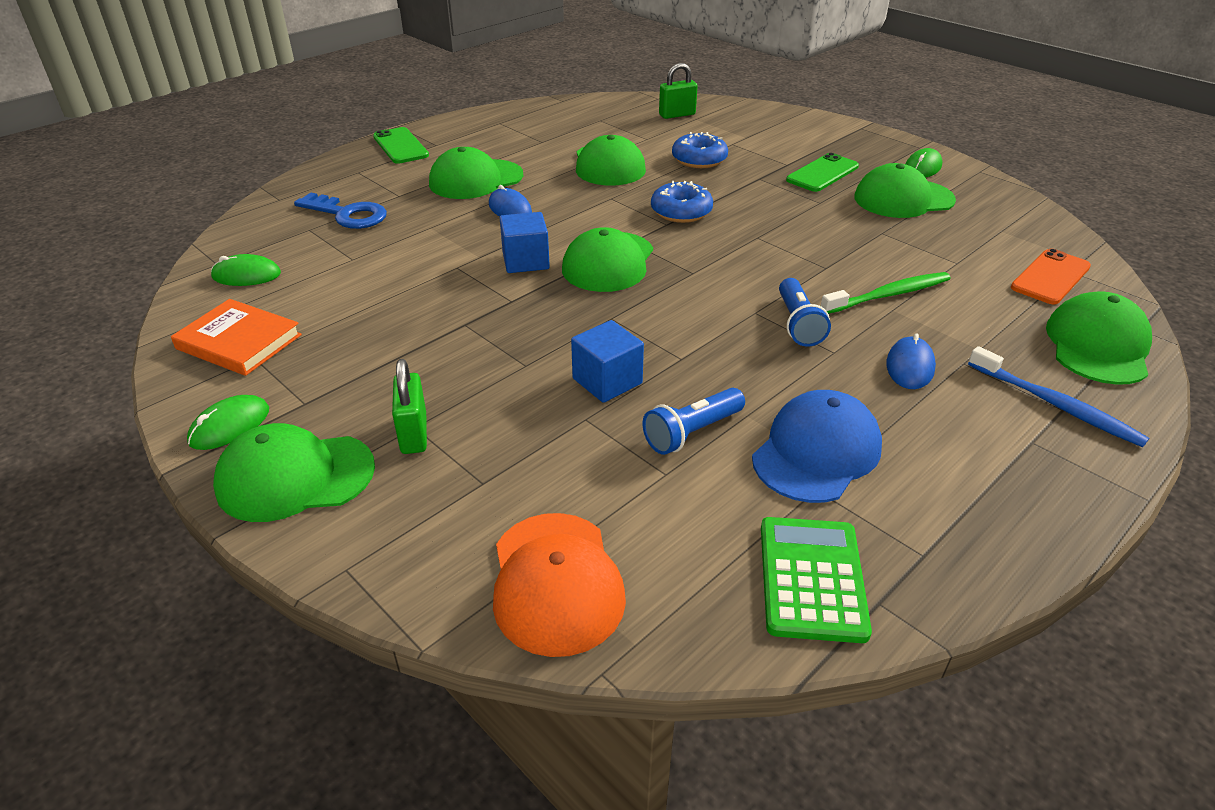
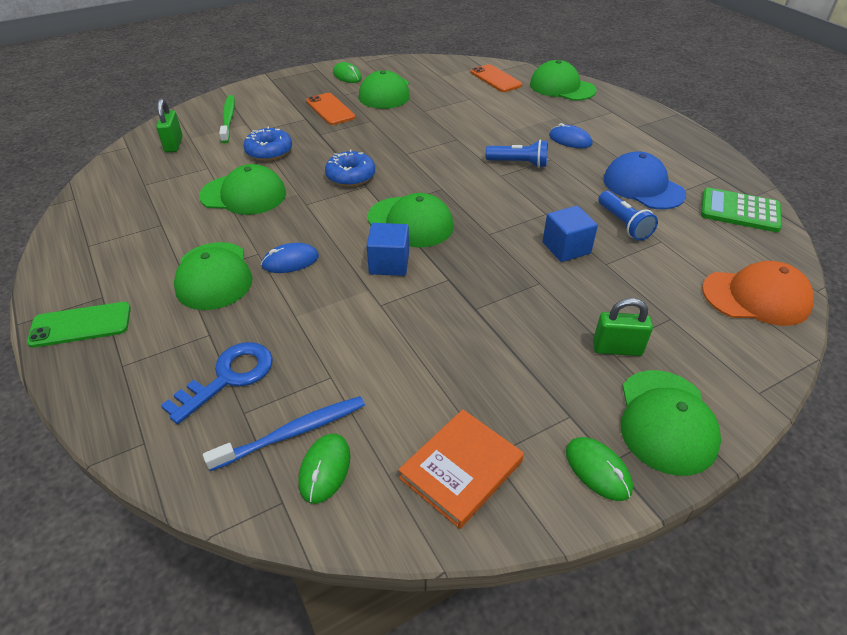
camera: 75 degrees left, 5 degrees up
green phone [786,153,859,192] -> orange phone [306,93,355,125]
green toothbrush [821,272,951,314] -> green toothbrush moved to [219,95,235,143]
blue toothbrush [968,346,1149,447] -> blue toothbrush moved to [203,396,365,471]

